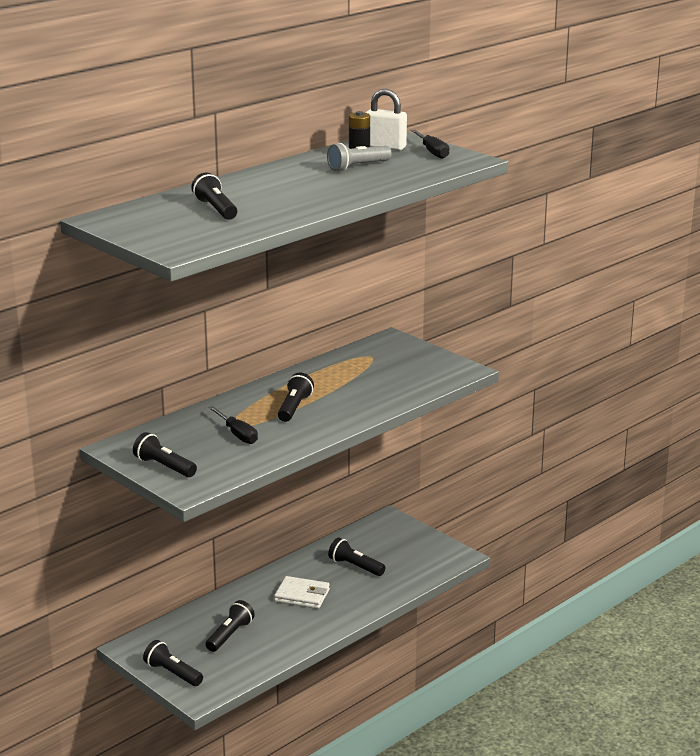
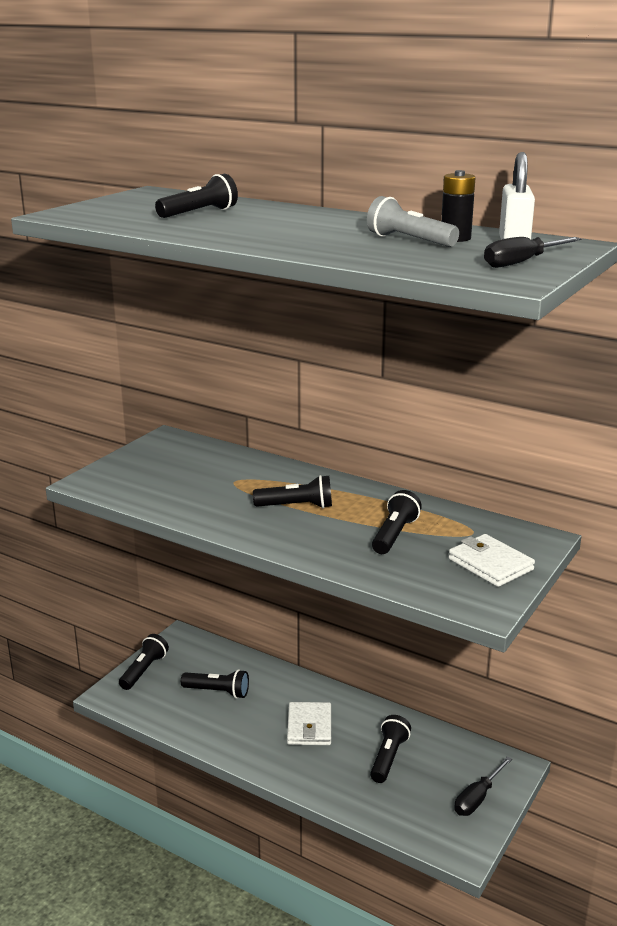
camera: 75 degrees right, 0 degrees up
black flashlight [133,432,197,477] -> black flashlight moved to [372,490,422,554]
black screwdriver [209,406,258,444] -> black screwdriver moved to [454,756,512,816]
none -> white wallet [449,534,535,587]

